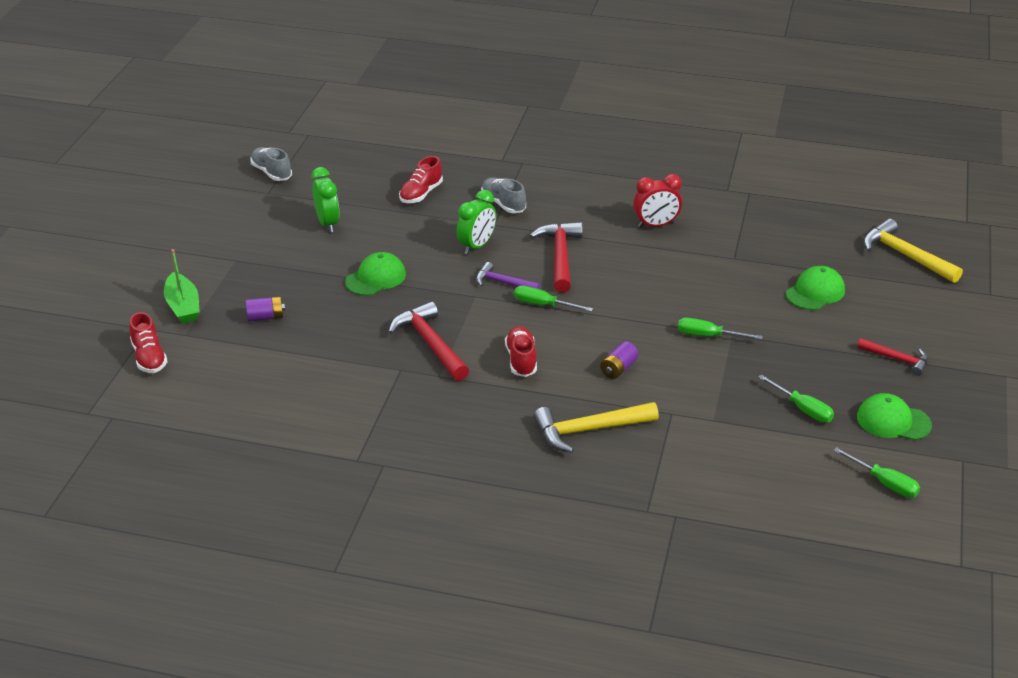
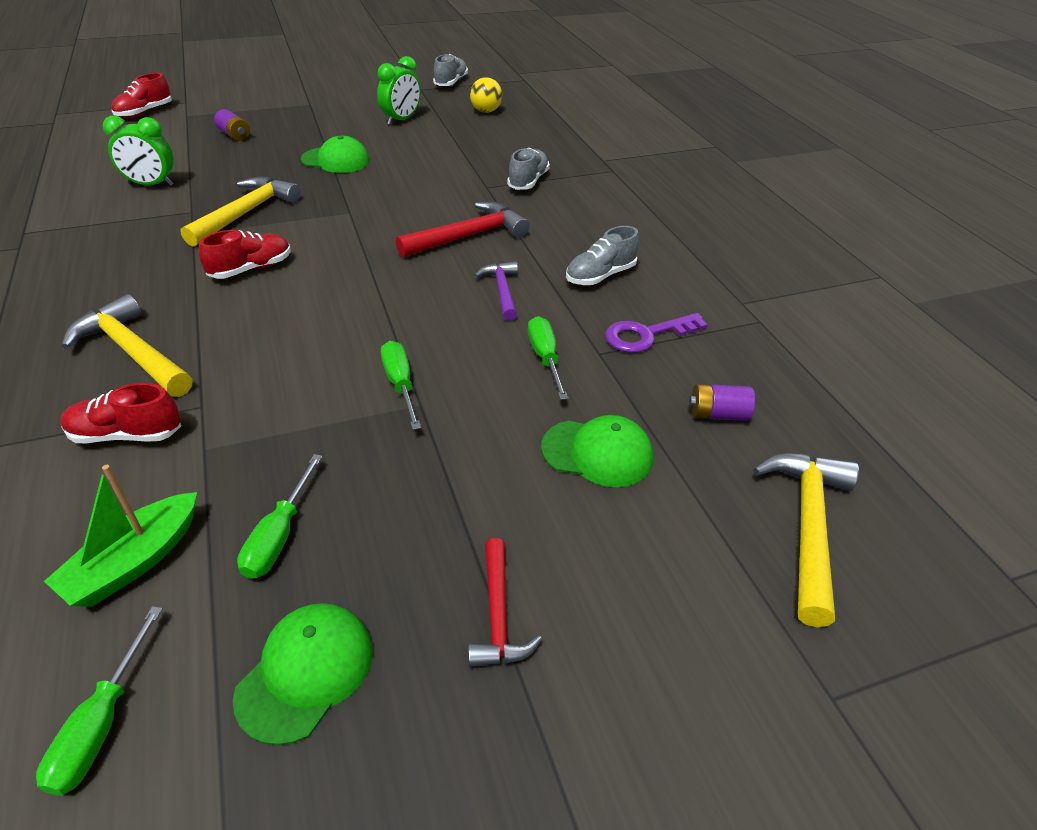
camera: 55 degrees right, 5 degrees up
green boat [164,249,200,324] -> green boat moved to [44,465,197,607]
red hammer [388,301,469,381] -> yellow hammer [180,177,301,247]
red shoe [399,156,443,203] -> red shoe moved to [60,383,181,444]
green clock [456,190,496,254] -> green clock moved to [103,116,174,186]
purple hammer [476,262,540,289] -> purple hammer moved to [475,261,518,321]
green screwdriver [514,286,593,312] -> green screwdriver moved to [528,316,568,400]
purple battery [600,341,638,379] -> purple battery moved to [689,384,755,421]
red clock [633,174,682,228] -> grey shoe [566,226,639,285]
green cap [857,393,932,440] -> green cap turned 45 degrees clockwise [233,603,373,745]
none -> yellow ball [470,77,502,113]
none -> purple key [605,313,708,353]

